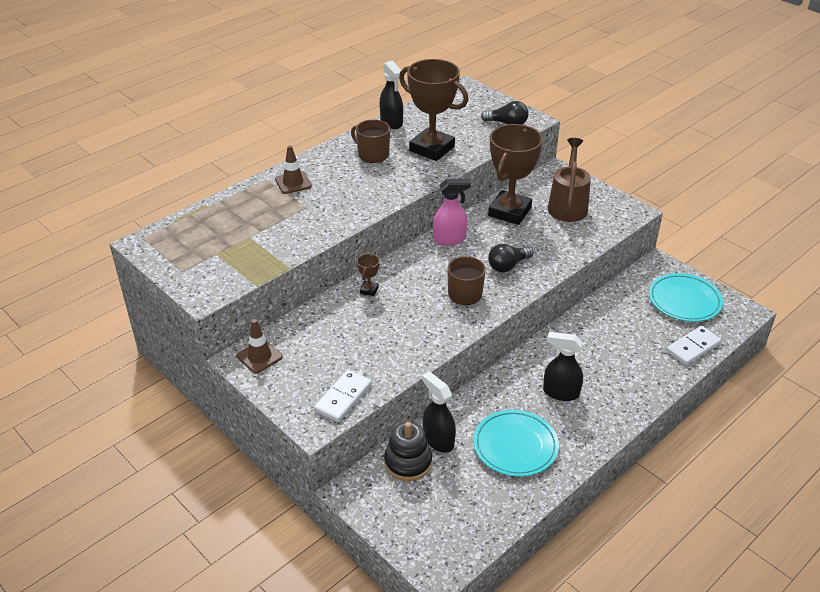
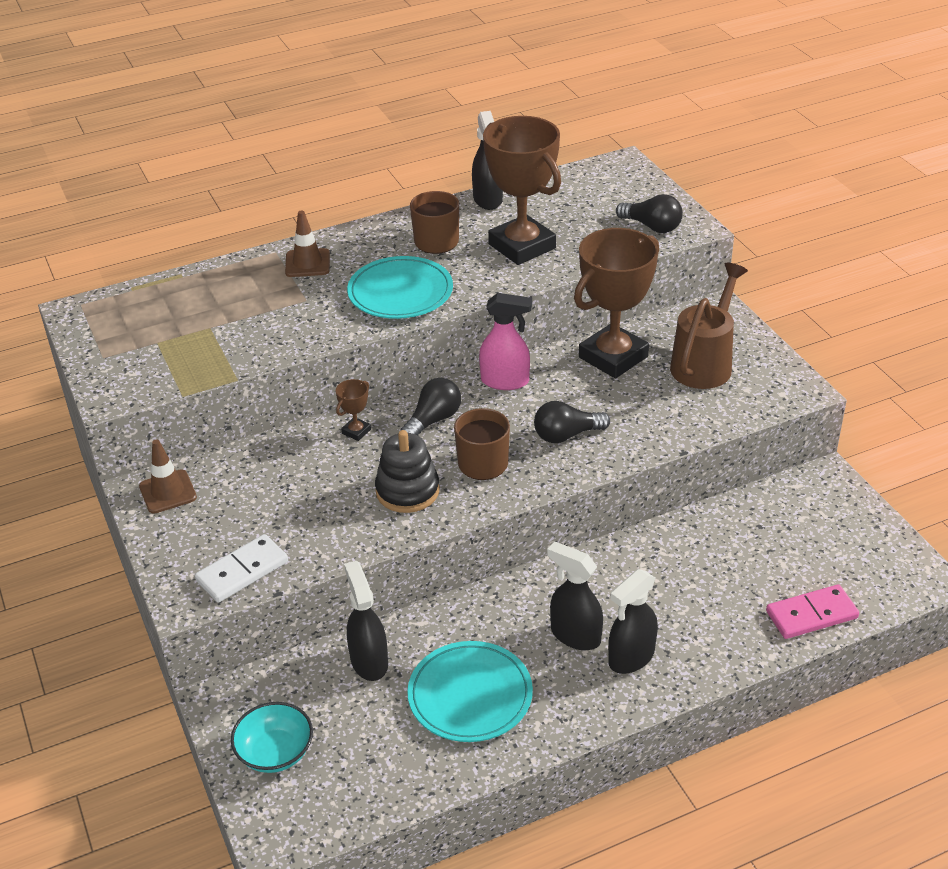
camera: 20 degrees right, 0 degrees up
black stacking toy [384,421,432,481] -> black stacking toy moved to [375,430,440,513]
turquoise plate [649,273,723,322] -> turquoise plate moved to [347,256,453,319]
white domino [666,326,721,365] -> pink domino [766,585,859,639]
none -> turquoise bowl [231,702,313,773]
none -> black light bulb [400,378,461,435]
none -> black spray bottle [608,569,658,674]

